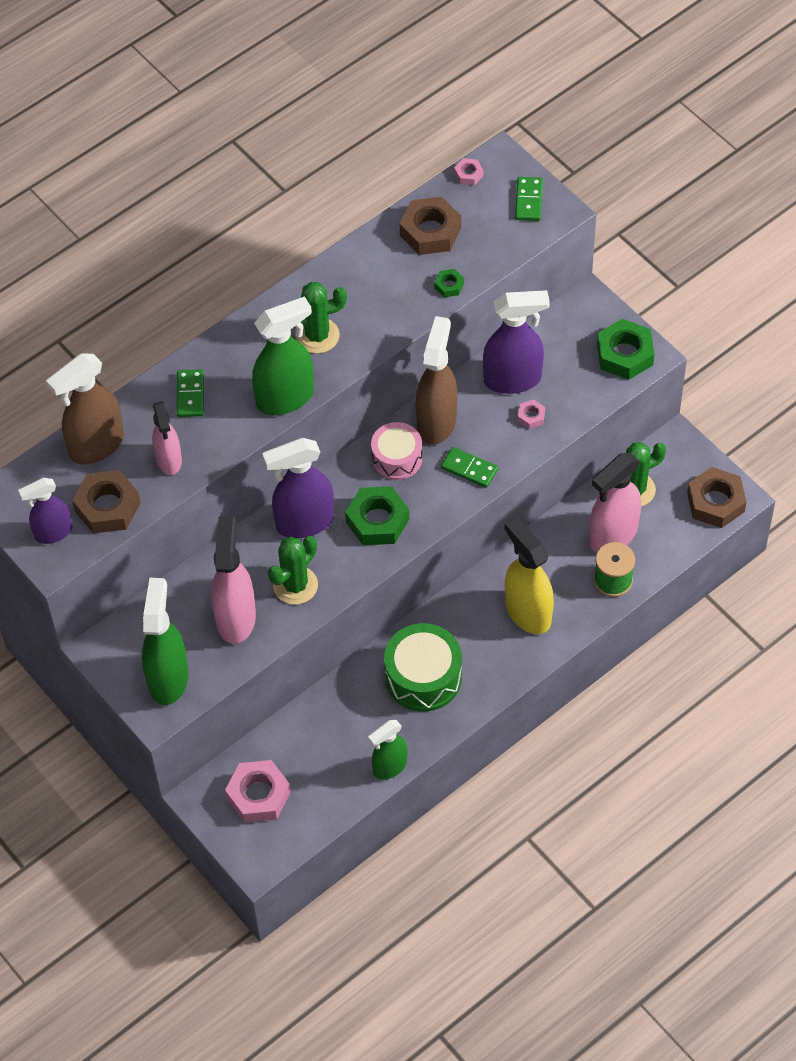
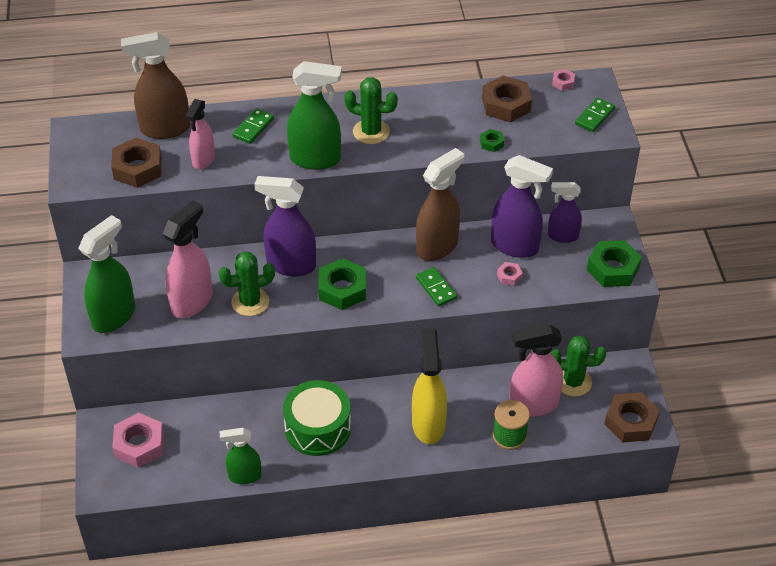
camera: 30 degrees right, 10 degrees down
purple spray bottle [18,478,72,544] -> purple spray bottle moved to [548,182,582,243]
pink drum [371,422,422,480] -> none

